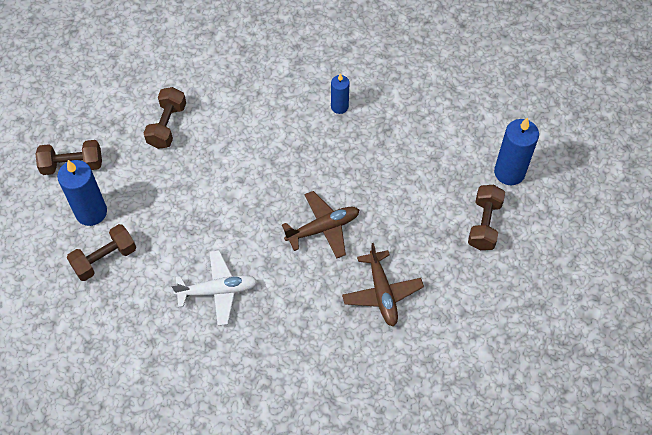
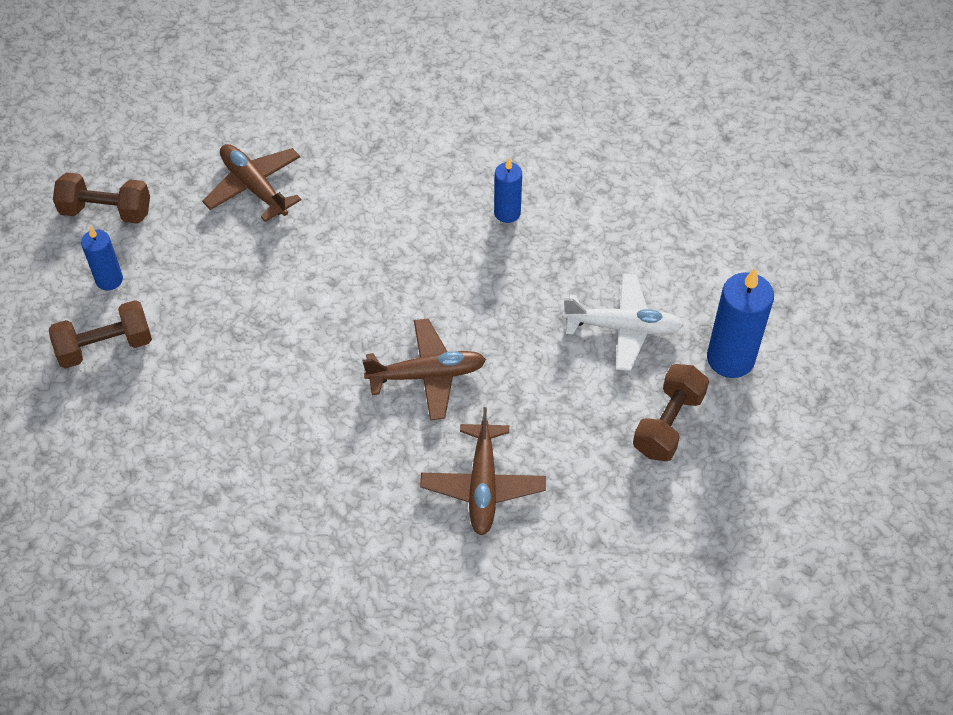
camera: 15 degrees right, 5 degrees down
blue candle [57,160,107,226] -> blue candle [81,226,123,290], size x0.59
brown dumbbell [144,87,186,149] -> brown plane [202,144,301,222]
white plane [171,250,258,326] -> white plane moved to [563,273,683,371]

